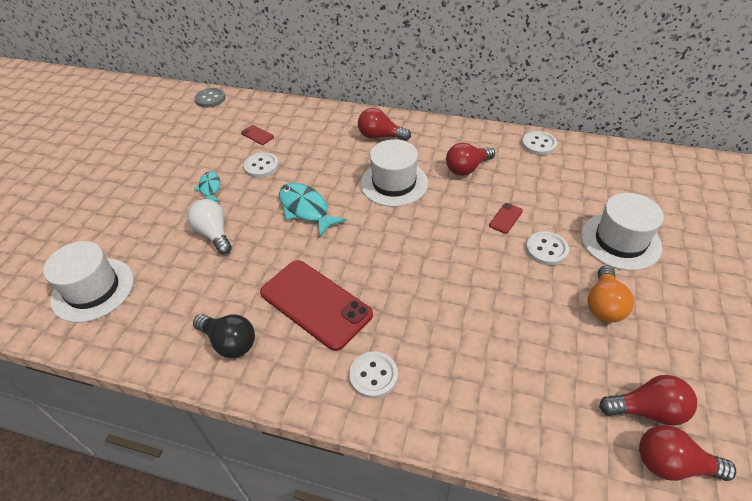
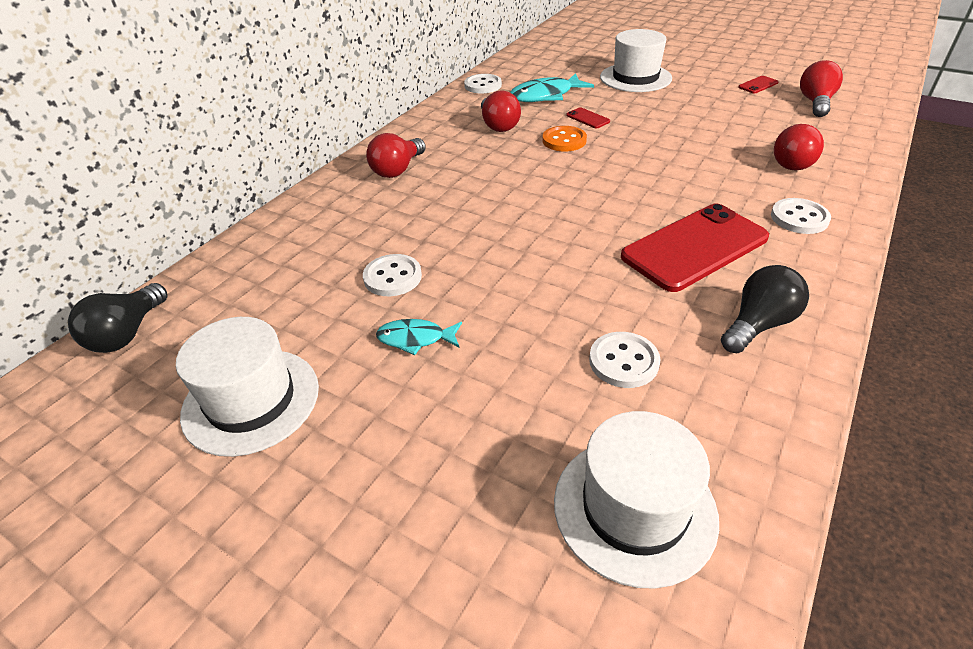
camera: 75 degrees left, 5 degrees down
white light bulb [187,199,232,254] -> none
grey button [195,88,226,108] -> black light bulb [68,283,168,353]
red phone [241,125,274,145] -> red phone moved to [738,76,778,93]
turquoise fish [279,183,347,237] -> turquoise fish moved to [510,73,594,102]
white hat [360,139,428,207] -> white hat moved to [176,317,319,457]
white button [526,231,569,265] -> white button moved to [589,332,660,388]
orange light bulb [588,265,634,323] -> none
red light bulb [639,425,736,481] -> red light bulb moved to [774,124,824,170]
none -> orange button [542,126,587,151]

